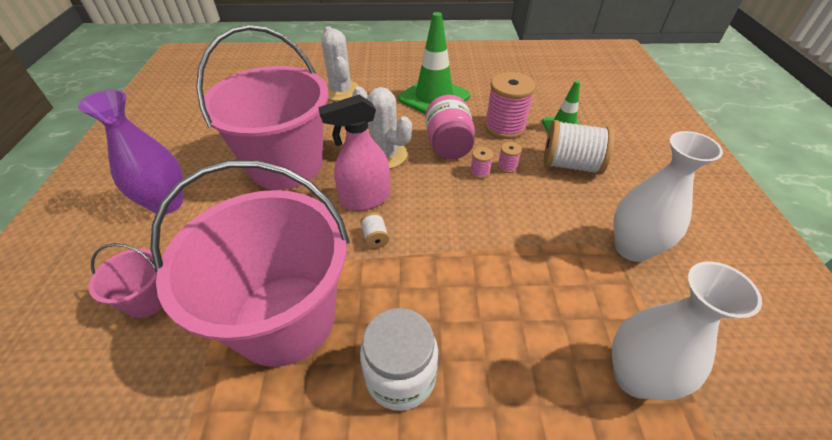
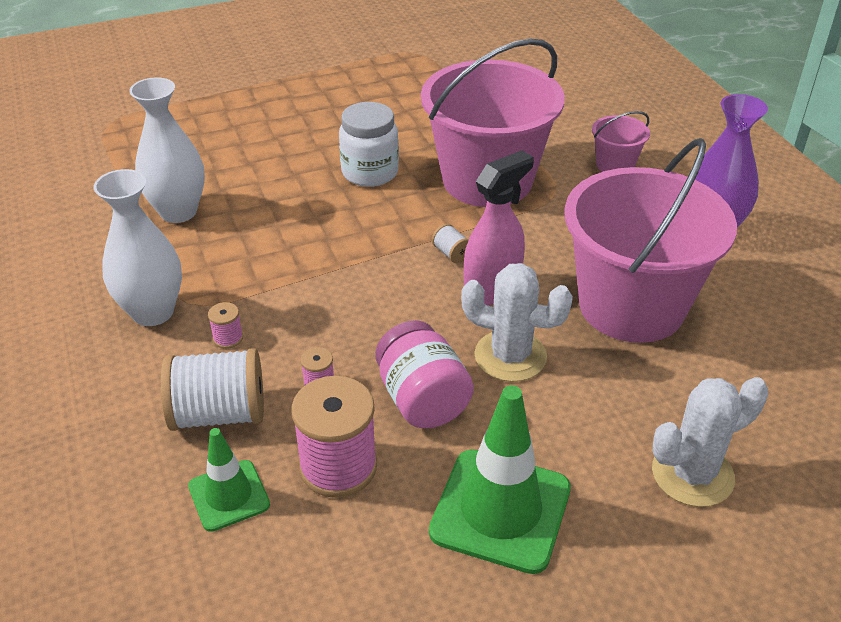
camera: 160 degrees right, 5 degrees down
white cactus [321,26,359,101] -> white cactus turned 75 degrees counterclockwise [652,377,768,507]
pink spool [470,147,493,179] -> pink spool moved to [208,302,243,349]

